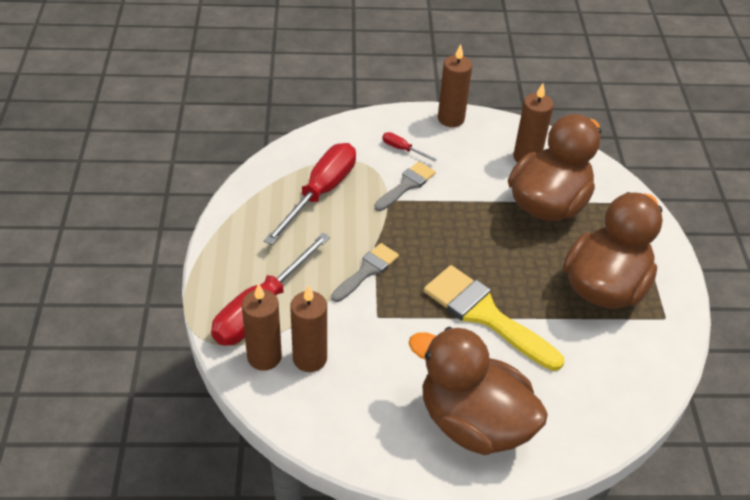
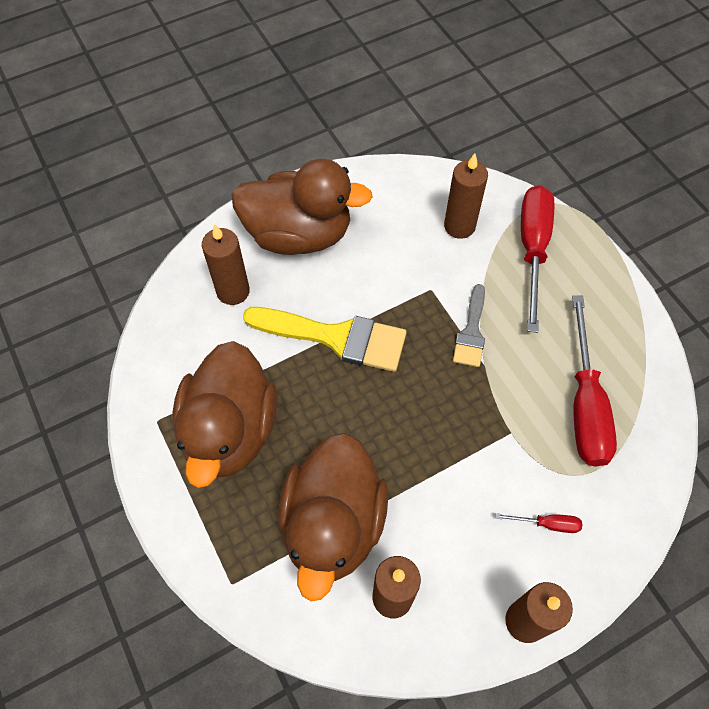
camera: 155 degrees right, 15 degrees up
brown candle [242,283,282,371] -> brown candle moved to [202,224,250,305]
grey brush [374,162,436,211] -> none

